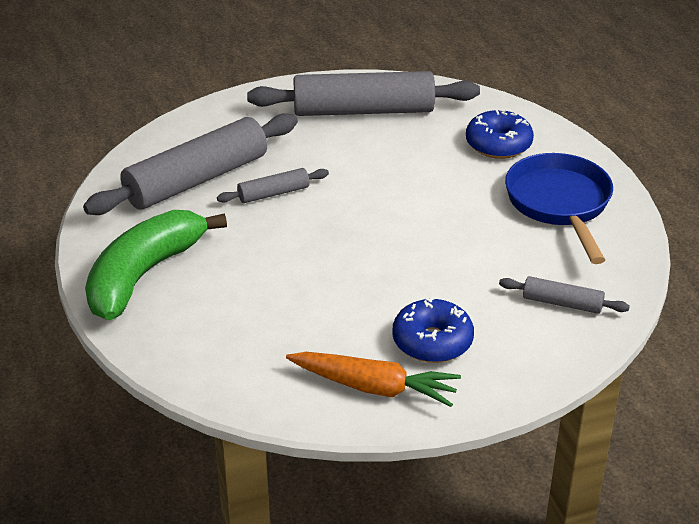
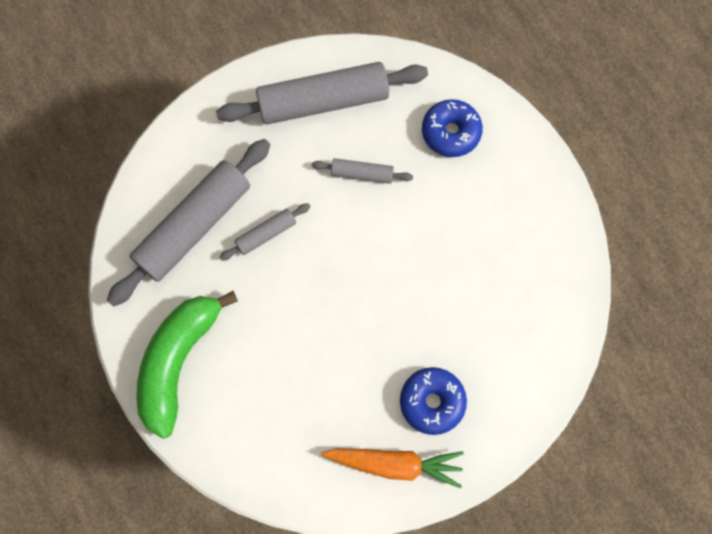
camera: 10 degrees left, 35 degrees up
grey rolling pin [499,276,630,314] -> grey rolling pin moved to [312,158,413,184]
blue pan [505,153,613,264] -> none

